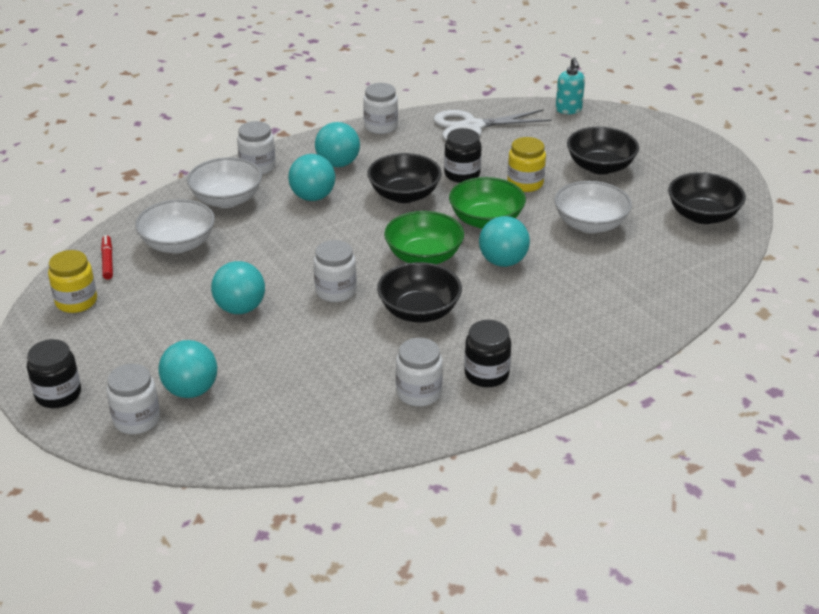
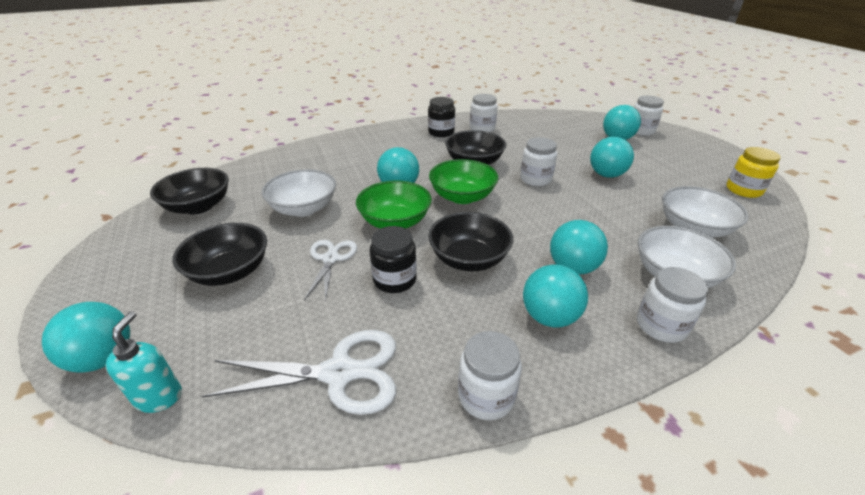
camera: 170 degrees left, 0 degrees up
black jar [27,339,81,408] -> none
red marker [101,235,113,280] -> none
yellow jar [507,137,546,192] -> white scissors [304,240,357,303]
none -> turquoise ball [42,302,130,373]

